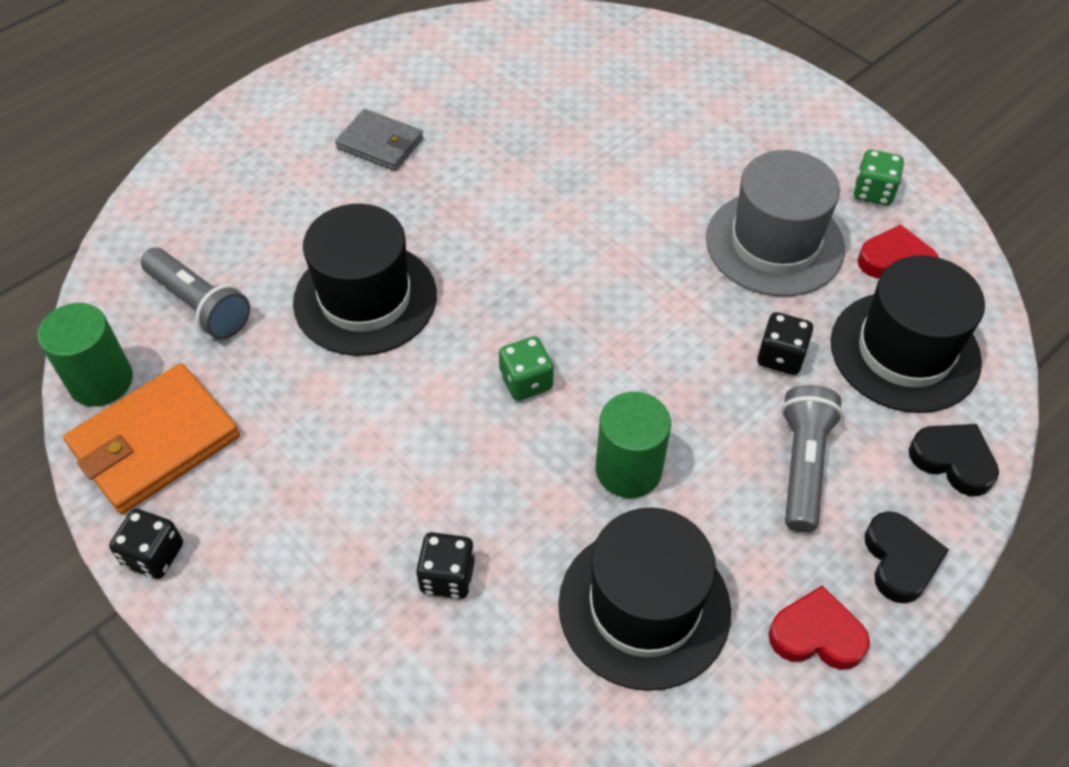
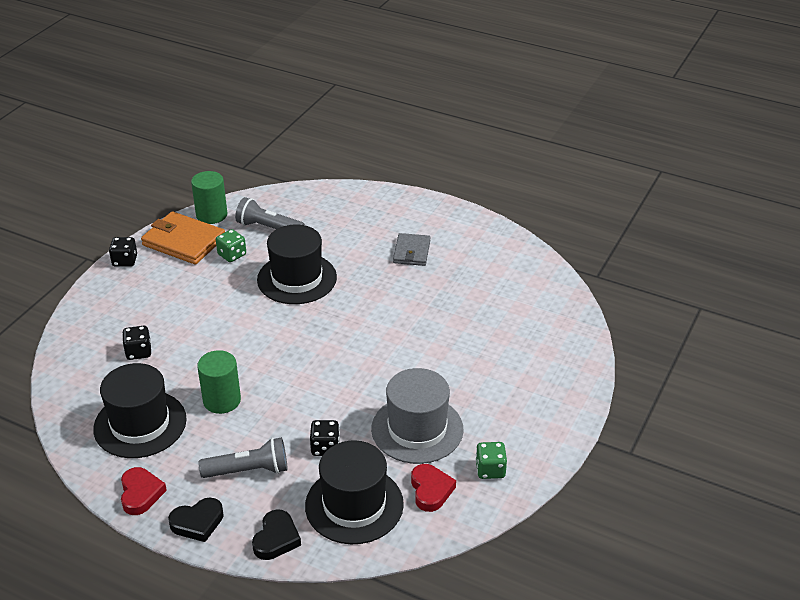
camera: 70 degrees right, 15 degrees down
grey flashlight [141,248,250,339] -> grey flashlight turned 90 degrees clockwise [235,197,305,229]
green dice [499,336,554,401] -> green dice moved to [216,229,246,262]

